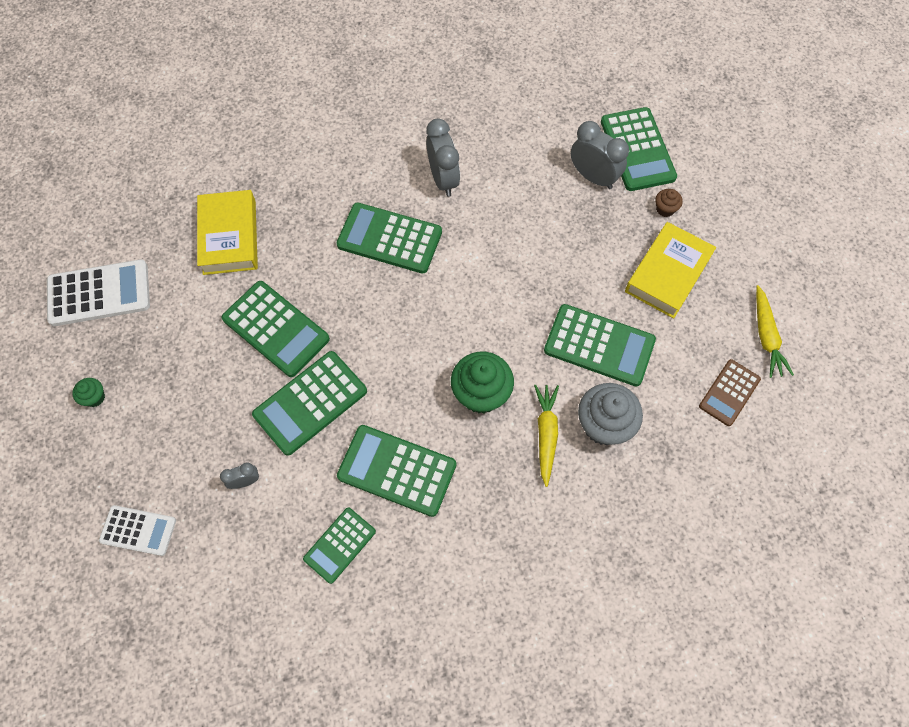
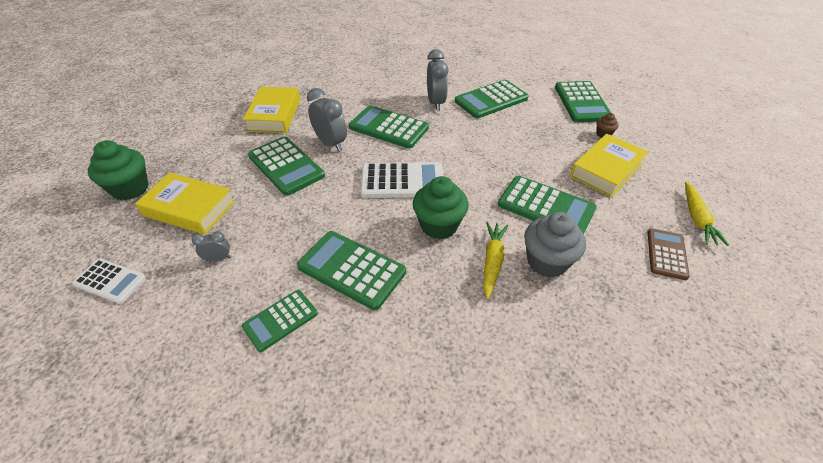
camera: 10 degrees right, 20 degrees down
white calculator [47,259,150,326] -> white calculator moved to [360,162,443,198]
green cupcake [72,378,105,407] -> green cupcake [88,140,149,200], size x2.09
green calculator [252,351,367,456] -> green calculator moved to [455,80,529,118]
grey clock [571,121,629,189] -> grey clock moved to [307,88,347,152]
brown calculator [699,359,761,426] -> brown calculator turned 150 degrees clockwise [647,228,690,280]
none -> yellow book [135,173,235,235]

